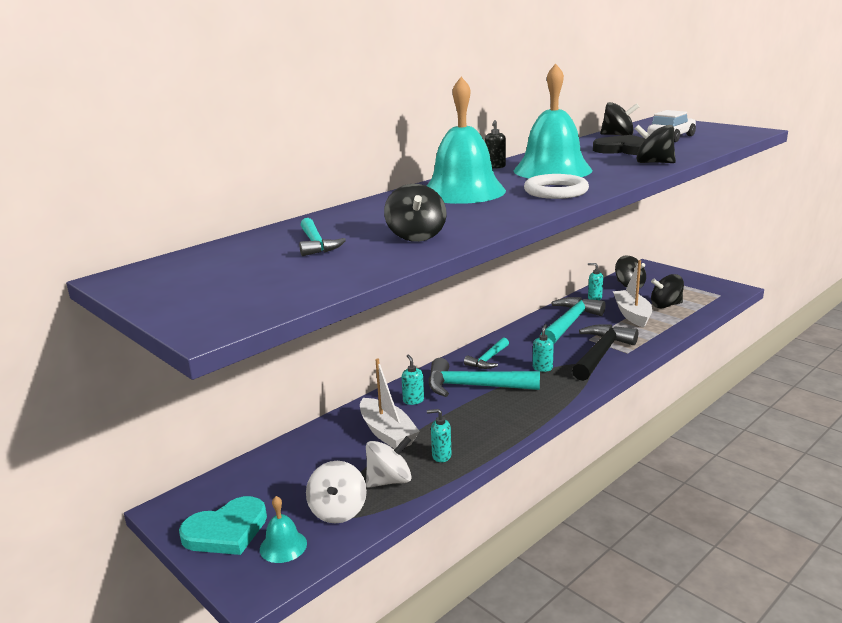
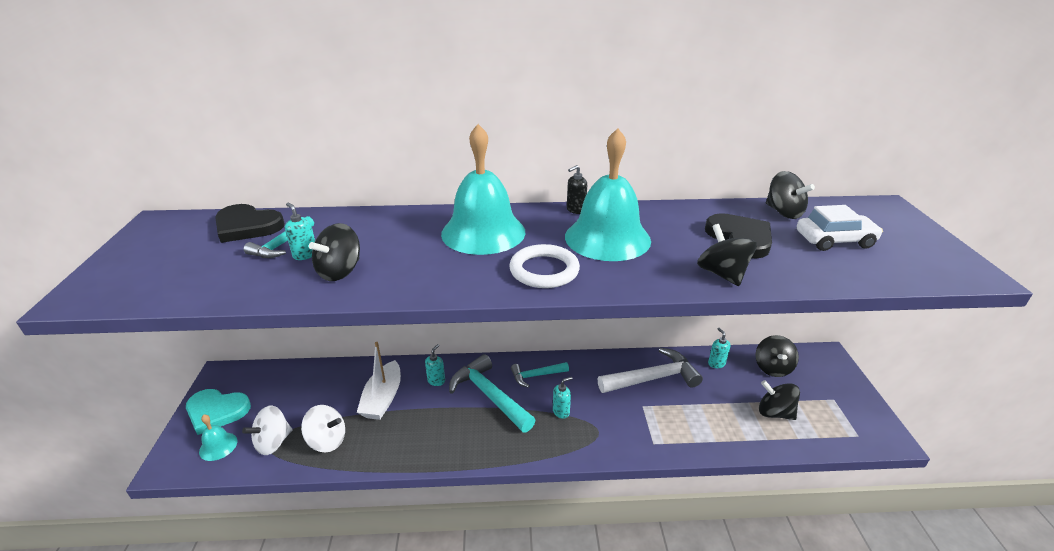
camera: 40 degrees right, 10 degrees up
turquoise soap dispenser [427,409,452,462] -> turquoise soap dispenser moved to [285,203,315,260]
turquoise hammer [541,297,606,344] -> white hammer [598,348,703,393]
black hammer [572,324,638,381] -> none
white boat [613,260,652,328] -> none
none -> black heart [215,204,285,243]

